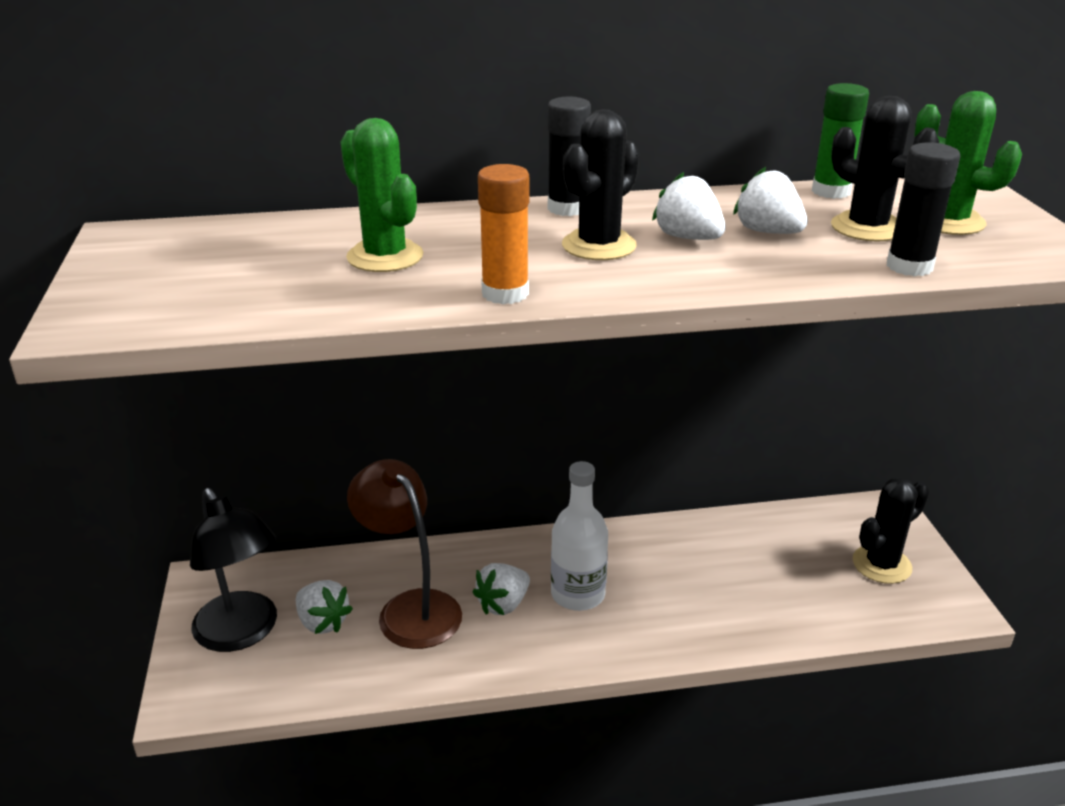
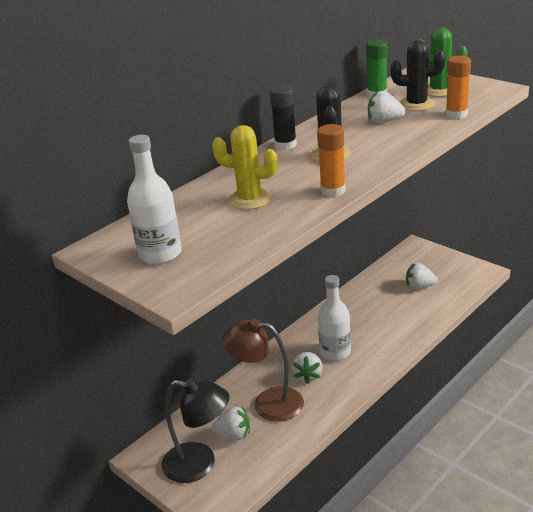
camera: 35 degrees left, 0 degrees up
green cactus [341,118,423,272] -> yellow cactus [212,125,278,210]
white strawberry [652,172,726,240] -> white strawberry moved to [406,263,438,289]
black cactus [853,478,929,584] -> none
black glue stick [887,142,961,277] -> orange glue stick [446,55,471,119]
none -> white bottle [127,135,182,264]

